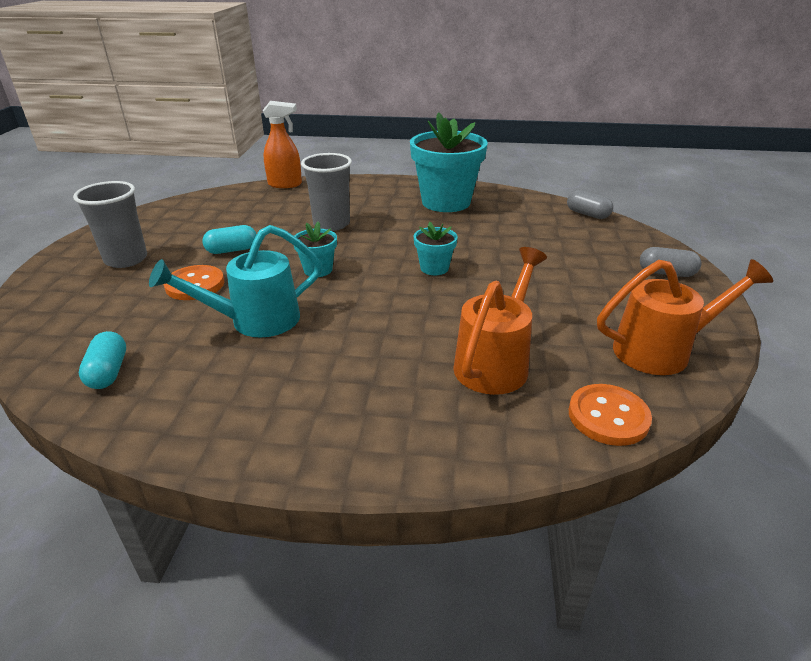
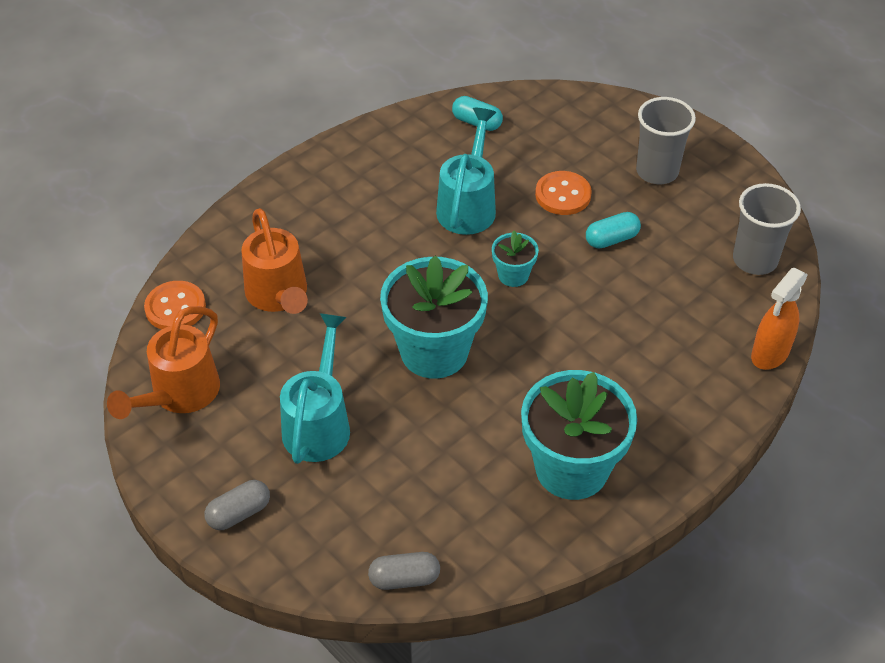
camera: 130 degrees right, 15 degrees up
turquoise capsule [202,225,257,254] -> turquoise capsule turned 45 degrees clockwise [586,212,641,249]
grey cup [301,153,352,231] -> grey cup moved to [733,183,801,275]
turquoise flower pot [414,222,458,275] -> turquoise flower pot [380,256,488,379], size x2.12
none -> turquoise watering can [280,313,350,464]

